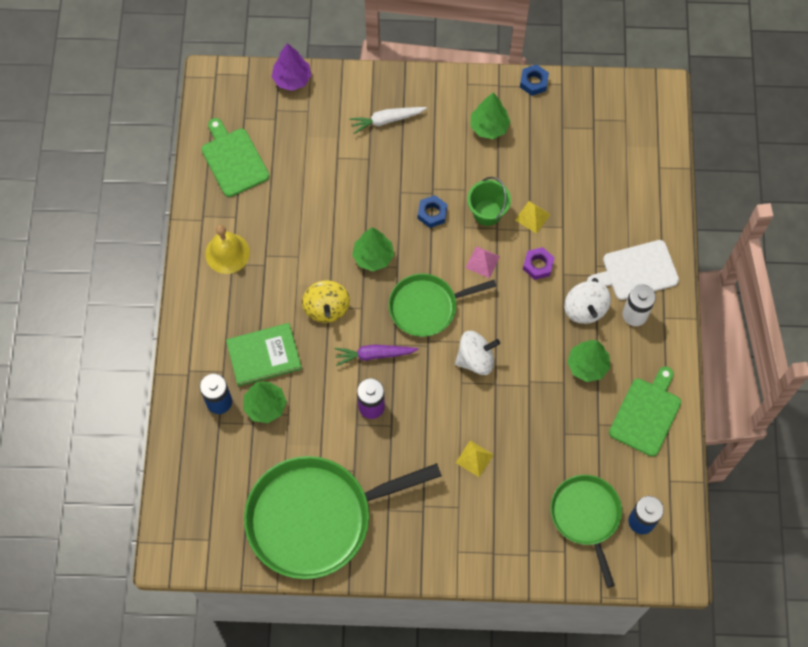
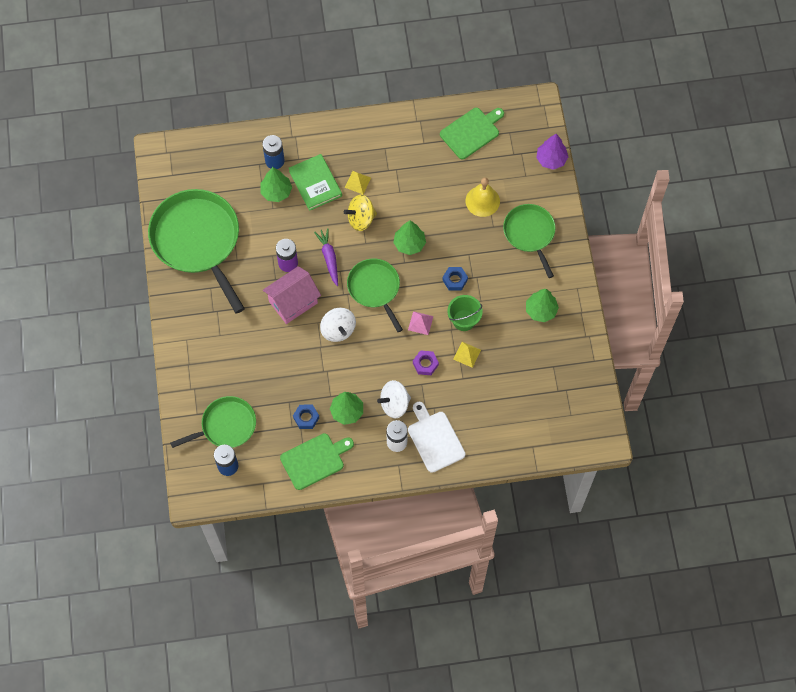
camera: 80 degrees right, 0 degrees up
yellow bell [205,225,250,274] -> yellow bell moved to [466,177,500,217]
white carrot [349,107,427,134] -> green pan [503,204,555,278]
yellow pyramid [456,440,493,477] -> yellow pyramid moved to [345,171,371,194]
blue nut [520,64,549,96] -> blue nut moved to [293,405,319,429]
green cutting board [609,366,681,457] -> green cutting board turned 45 degrees counterclockwise [280,433,354,490]
none -> pink house [263,266,321,324]

